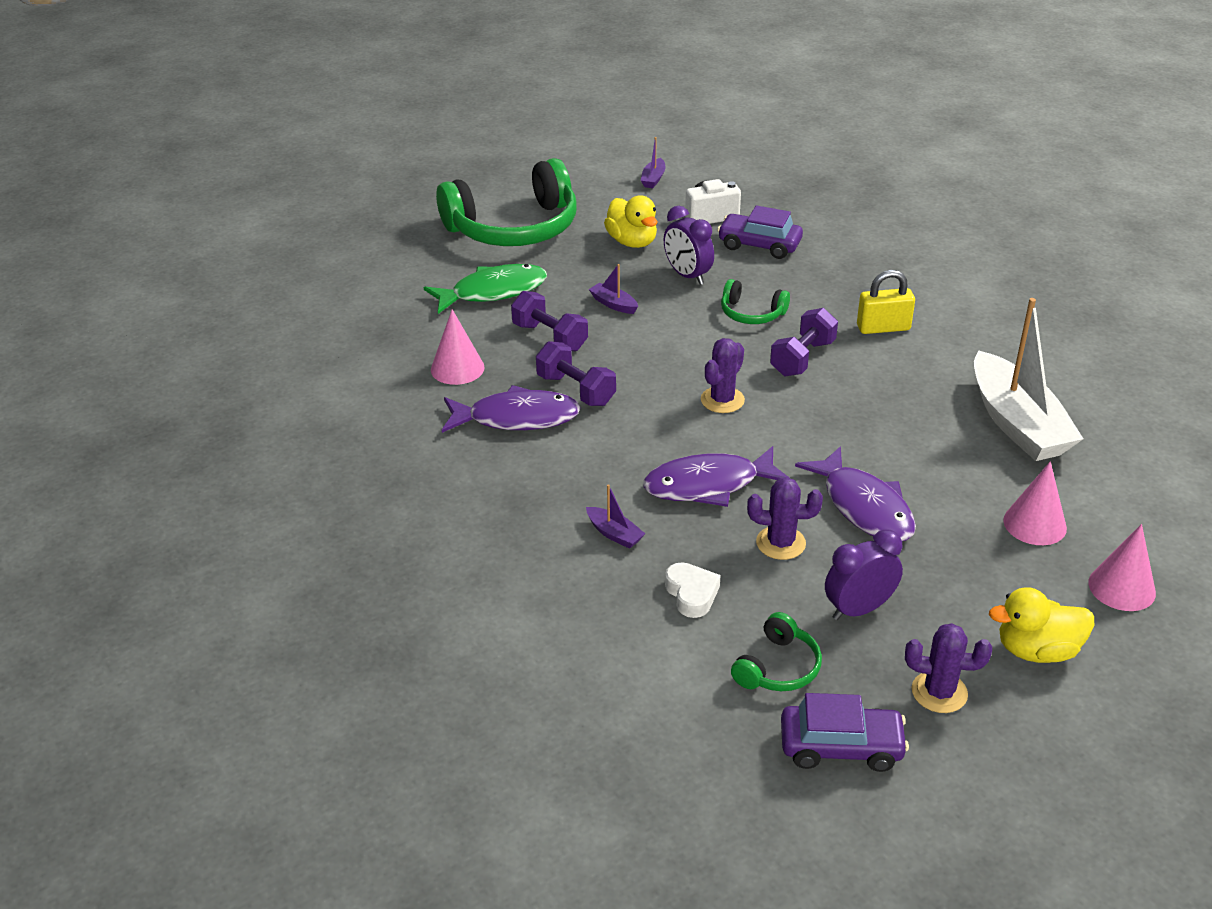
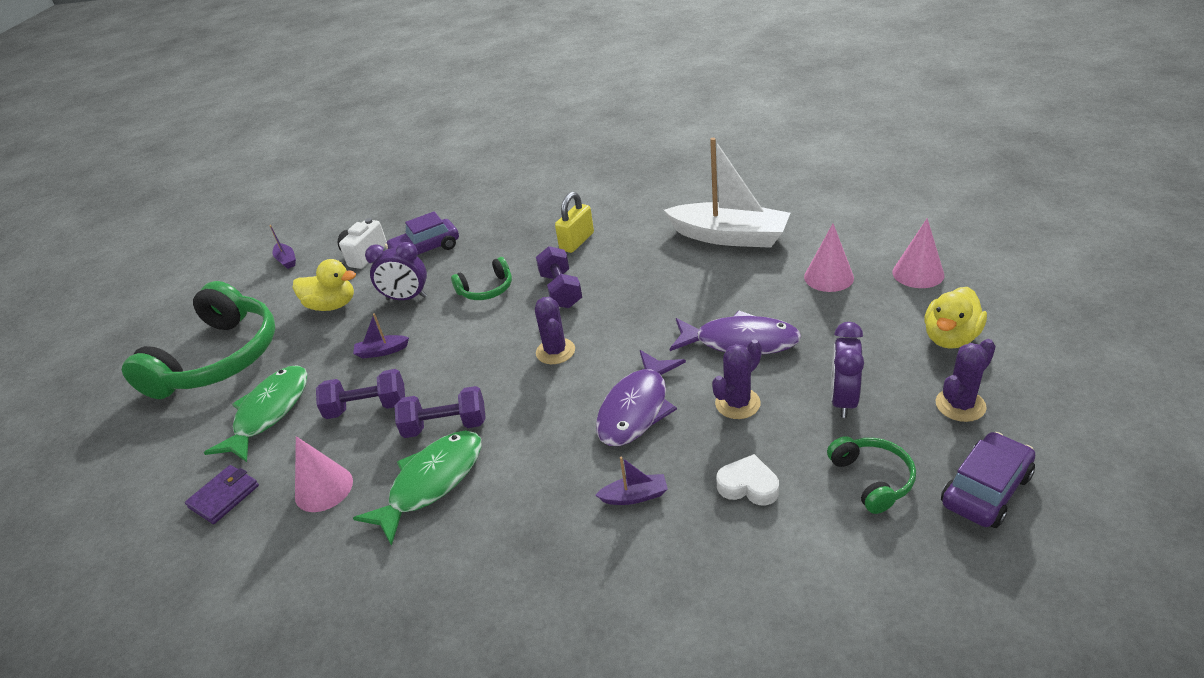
camera: 45 degrees left, 0 degrees up
purple fish [442,385,581,433] -> green fish [353,430,482,546]
none -> purple wallet [185,465,259,524]

